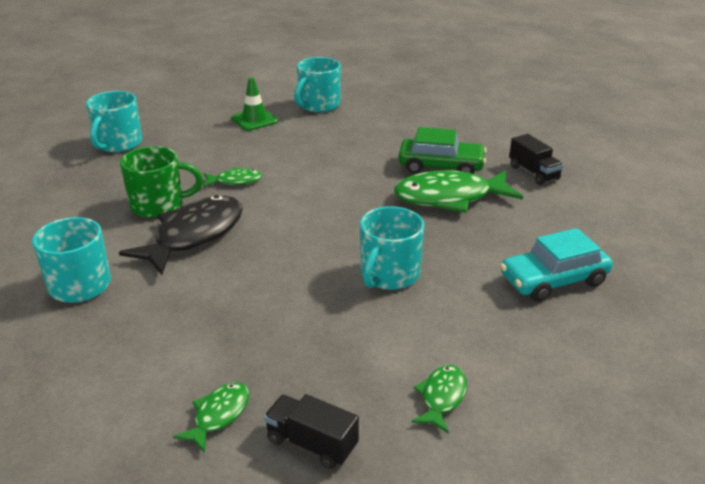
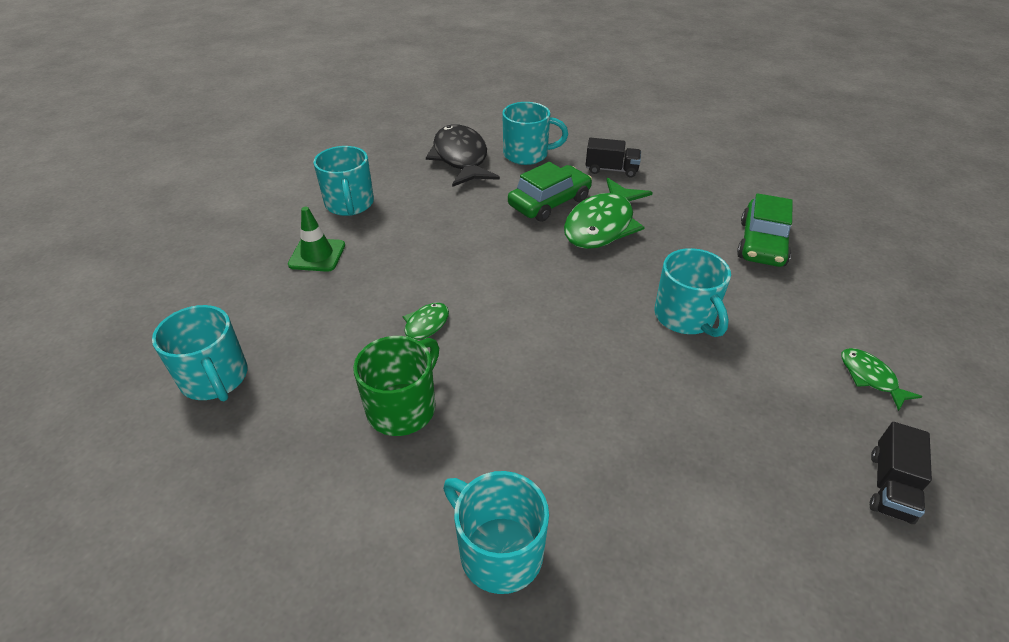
camera: 50 degrees left, 10 degrees up
black fish [119,195,243,275] -> black fish moved to [426,125,500,187]
green fish [173,382,249,453] -> none
black truck [264,394,359,469] -> black truck turned 45 degrees counterclockwise [870,422,932,524]
turquoise car [500,228,613,302] -> green car [737,193,793,267]
none -> turquoise mug [502,102,568,165]

